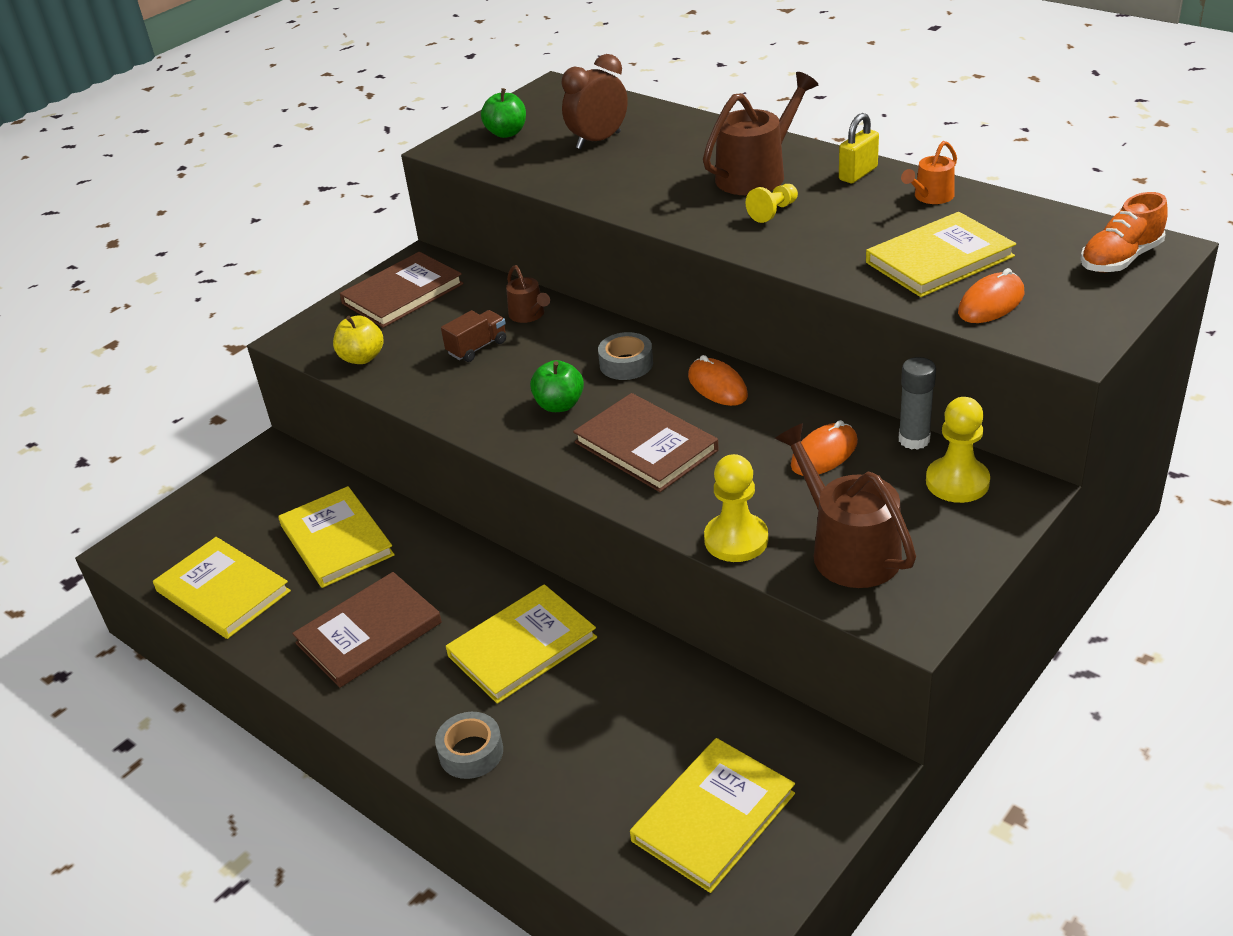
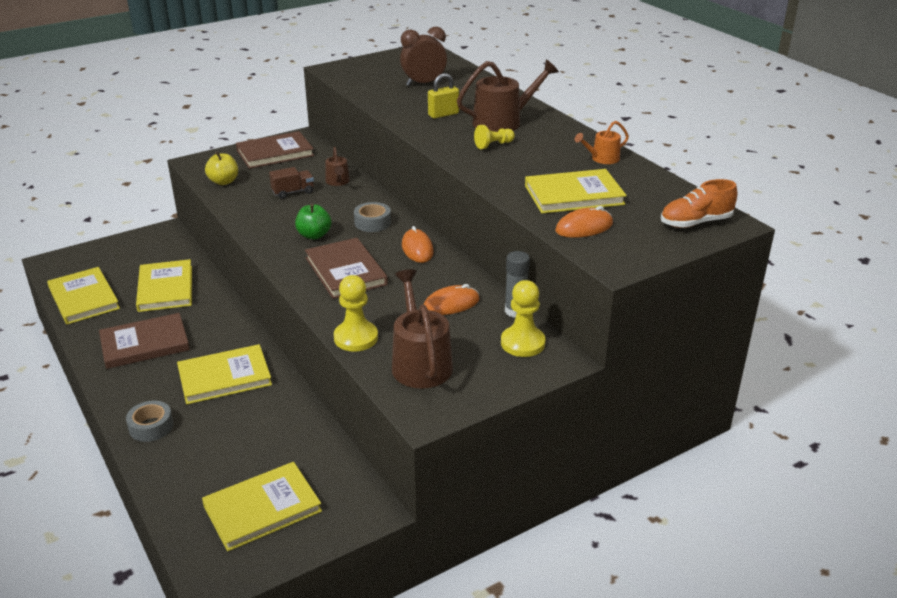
camera: 15 degrees right, 5 degrees down
green apple [481,88,526,138] -> none
yellow padlock [839,113,879,183] -> yellow padlock moved to [428,73,459,119]

